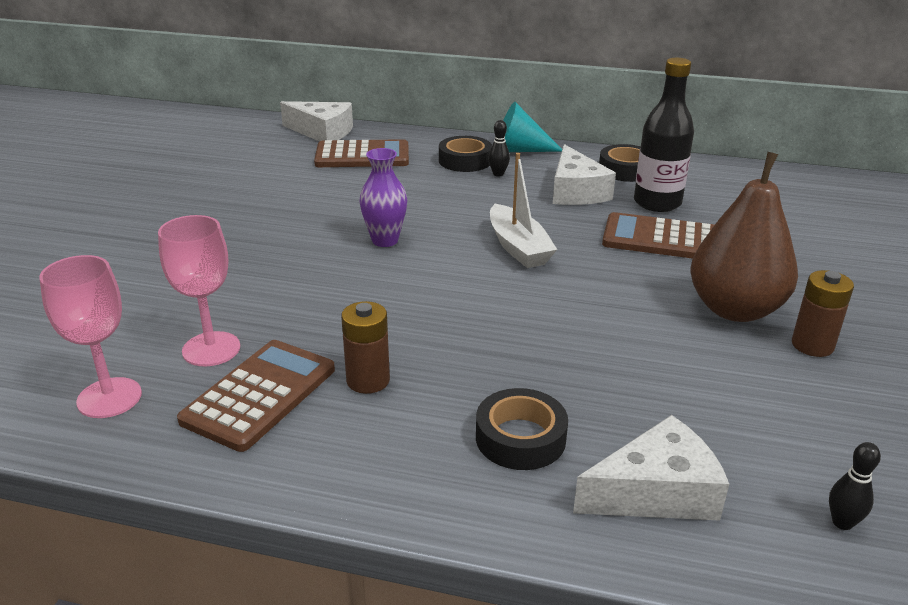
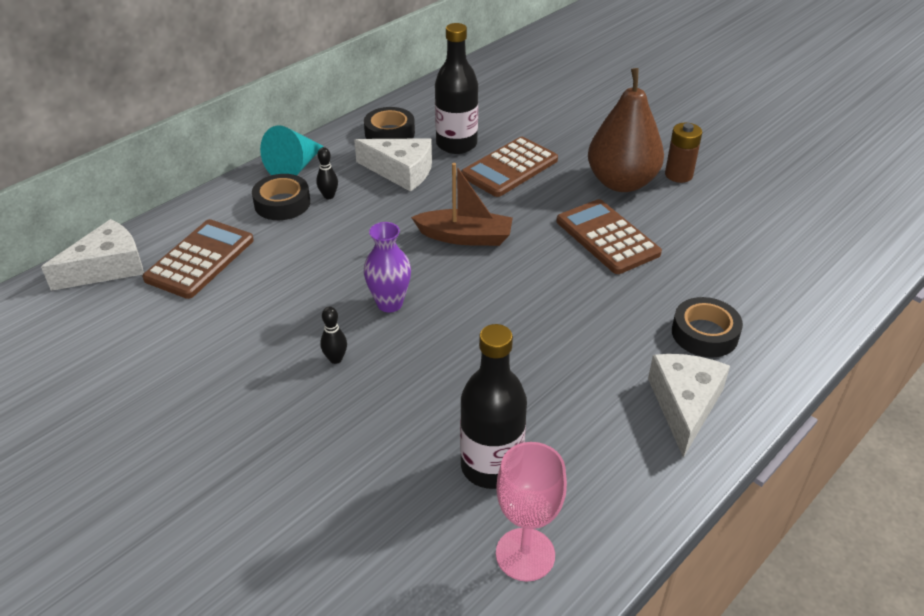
camera: 60 degrees left, 10 degrees up
pink goblet [158,215,240,366] -> black bottle [460,324,527,489]
brown calculator [177,340,335,452] -> brown calculator moved to [556,199,662,274]
brown battery [341,301,390,394] -> none
white boat [490,153,557,268] -> brown boat [411,163,513,246]
white cheese [573,415,729,521] -> white cheese moved to [648,354,730,458]
black bowling pin [829,442,881,530] -> black bowling pin moved to [320,307,347,364]

